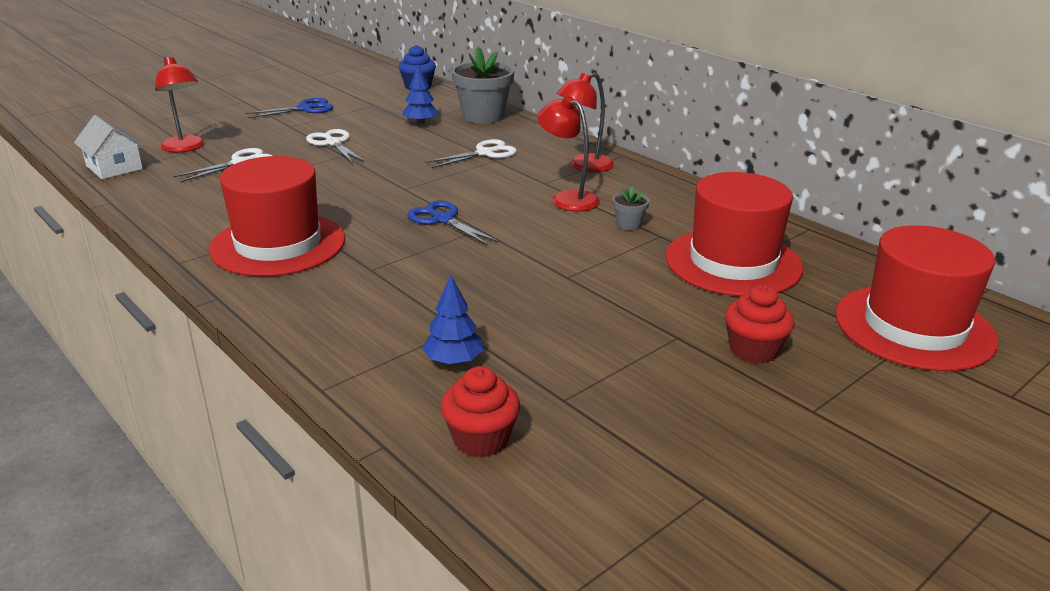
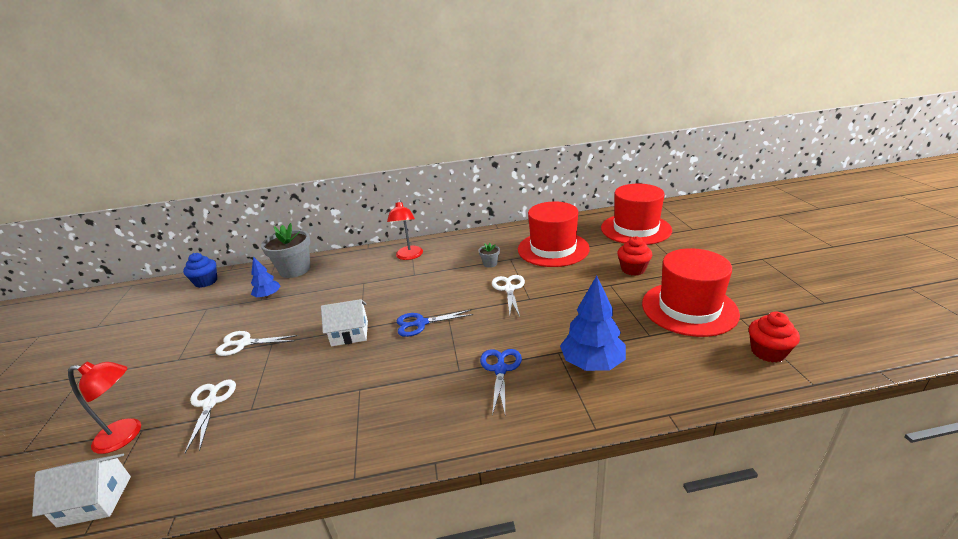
camera: 55 degrees left, 0 degrees up
red hat [209,156,345,276] -> red hat moved to [642,248,740,337]
blue scissors [245,98,333,119] -> blue scissors moved to [480,349,522,416]
blue tree [422,275,484,365] -> blue tree [560,276,626,371], size x1.68
white scissors [425,139,517,168] -> white scissors moved to [492,275,525,316]
red cupcake [441,366,520,458] -> red cupcake moved to [749,312,800,363]
red lamp [537,96,600,211] -> none
none -> white house [321,299,368,346]

